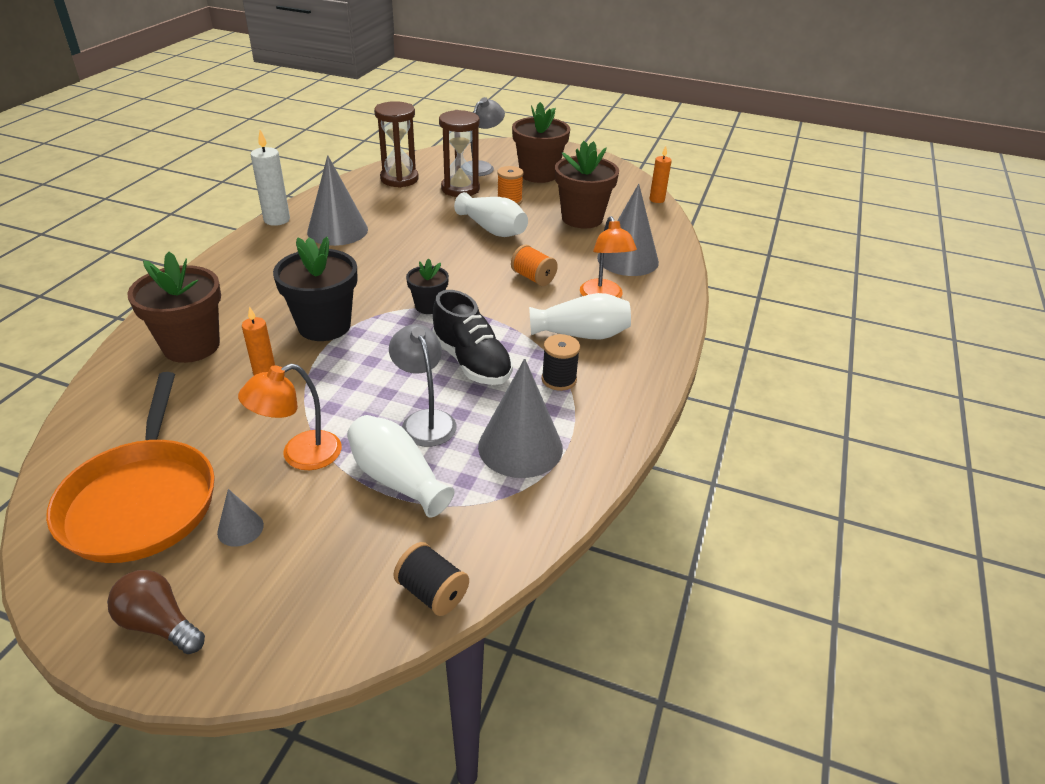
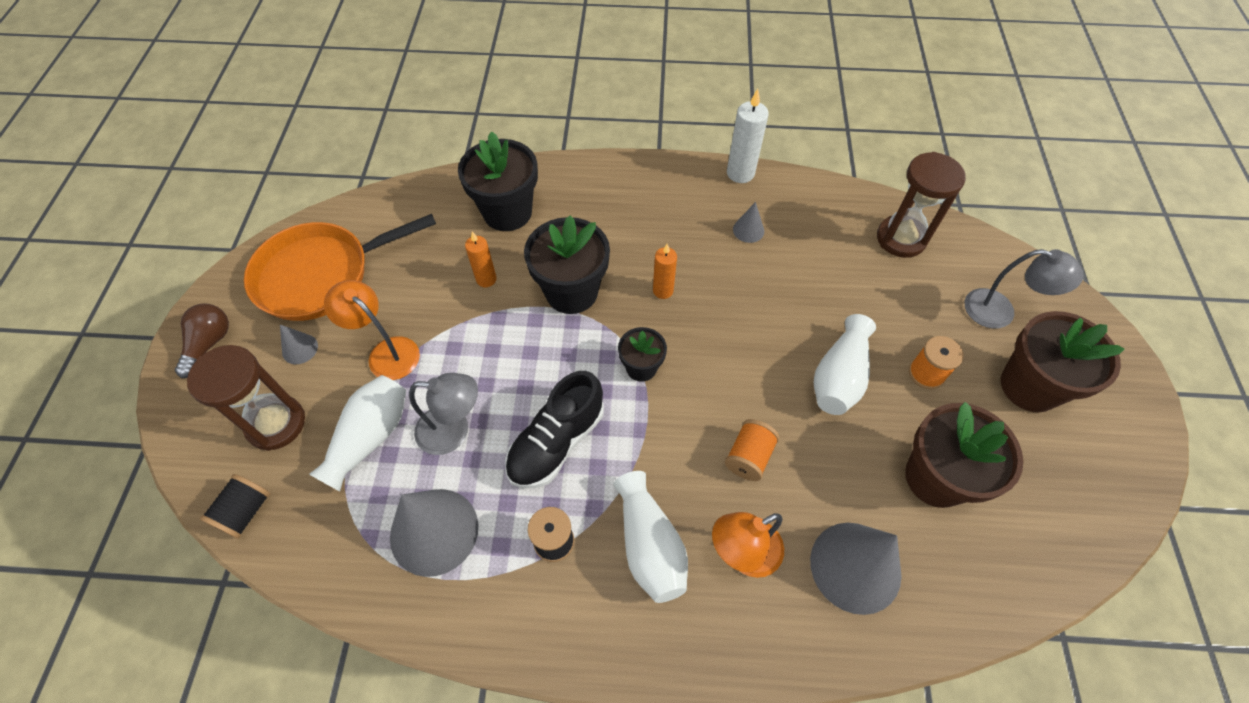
camera: 75 degrees right, 20 degrees up
brown flower pot [127,252,221,363] -> black flower pot [458,131,538,231]
grey cone [307,155,368,246] -> grey cone [733,202,764,243], size x0.46
grey lamp [389,324,457,447] -> grey lamp turned 45 degrees clockwise [409,373,478,455]
brown hourglass [439,110,480,197] -> brown hourglass moved to [187,345,305,451]
orange candle [650,146,672,203] -> orange candle moved to [653,244,677,299]

